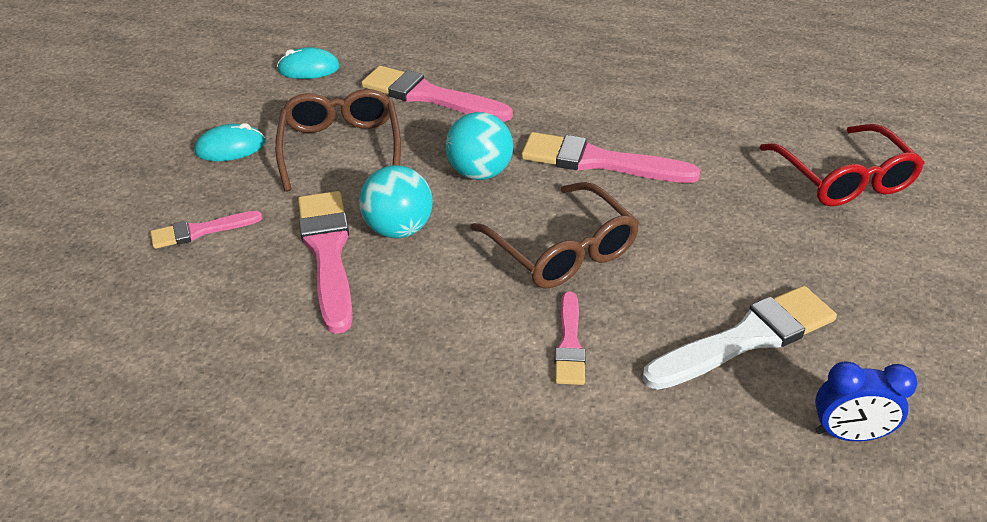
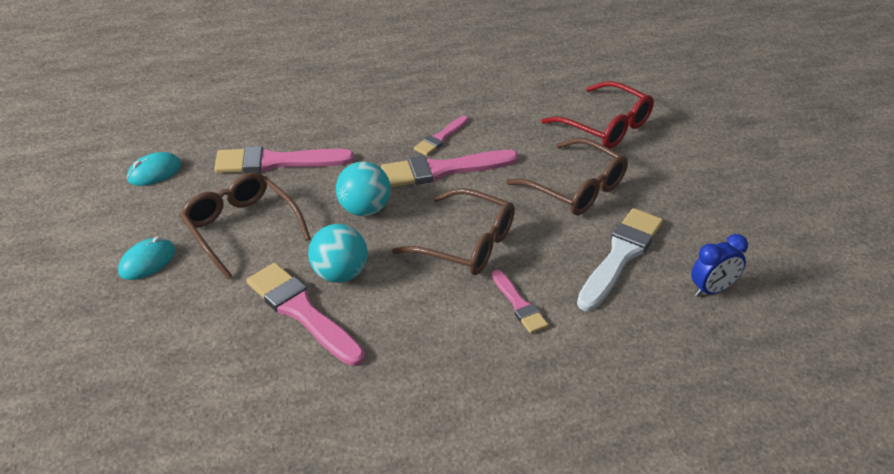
camera: 30 degrees left, 0 degrees up
pink brush [150,211,262,249] -> pink brush moved to [414,116,468,156]
none -> brown glasses [506,138,628,215]

